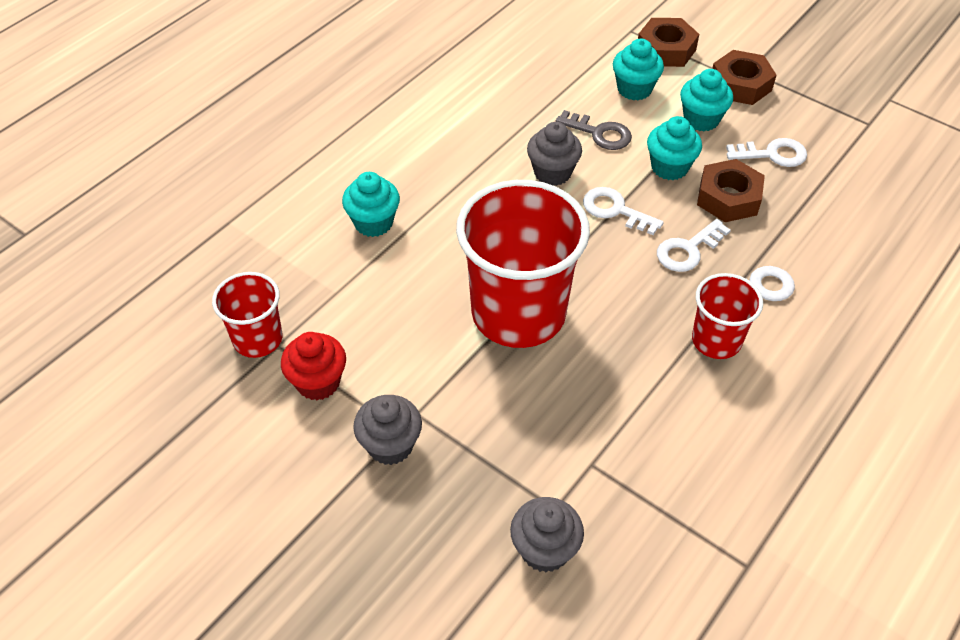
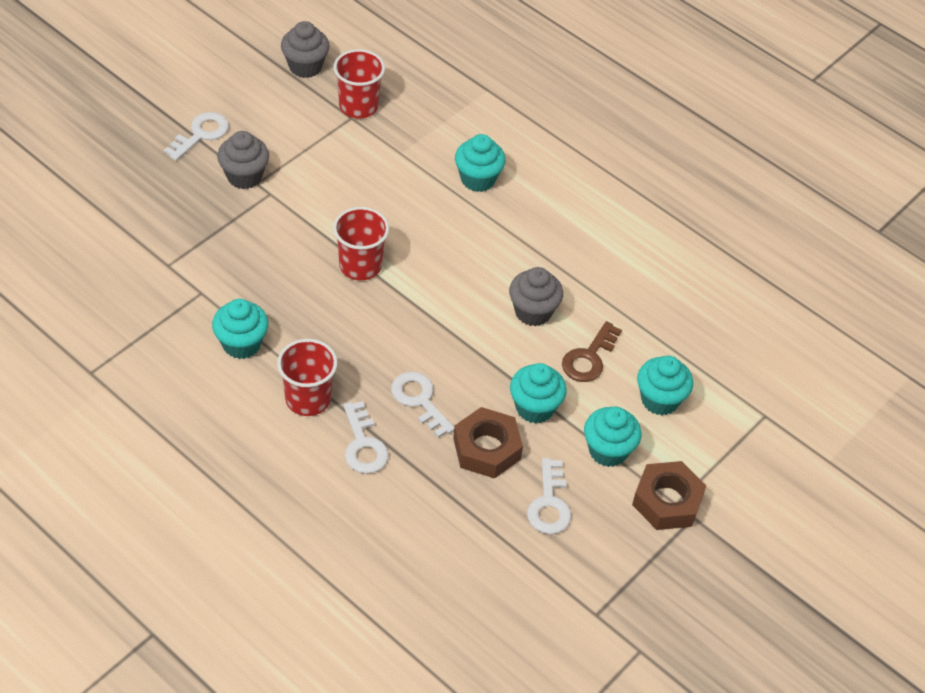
camera: 90 degrees right, 0 degrees up
red cupcake [281,332,346,400] -> none
red cup [456,180,590,348] -> red cup [333,207,389,280], size x0.52
grey cupcake [510,497,584,572] -> grey cupcake moved to [281,21,330,78]
grey key [555,110,632,150] -> brown key [562,321,622,382]
white key [583,187,664,235] -> white key moved to [164,112,229,161]
brown nut [638,18,699,67] -> none
none -> turquoise cupcake [212,299,268,359]

